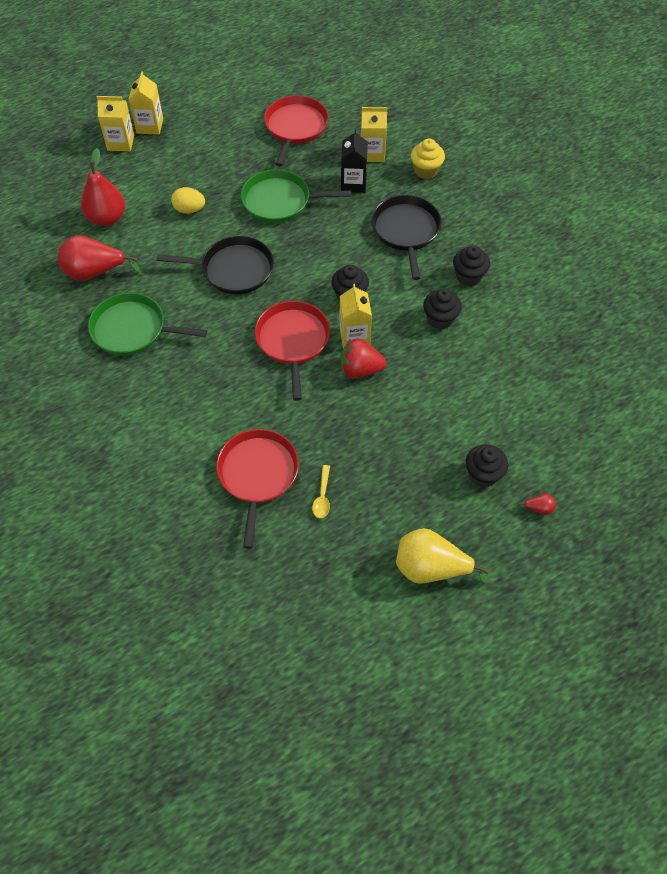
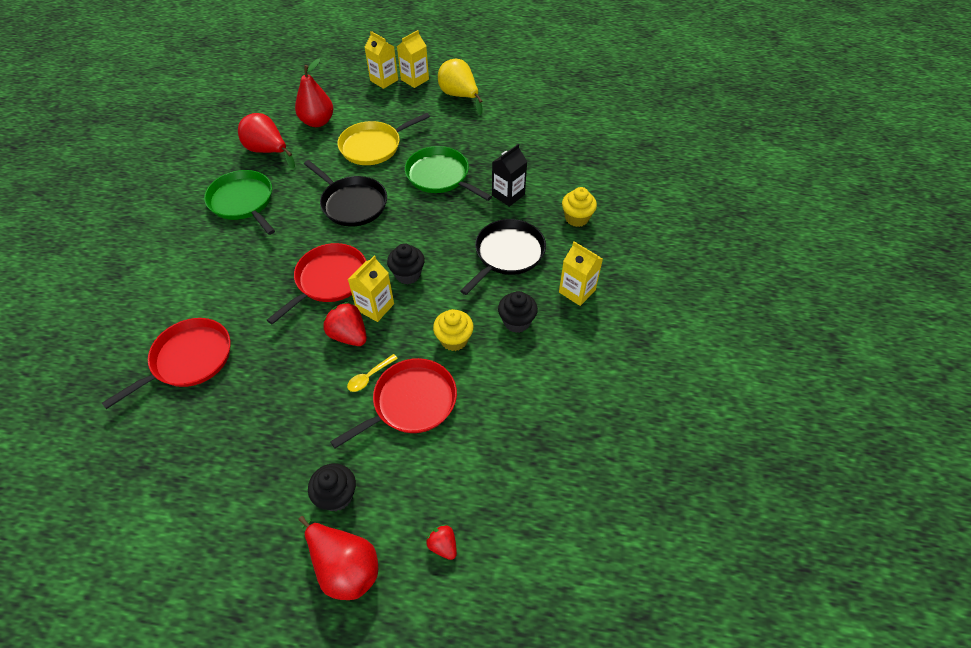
camera: 40 degrees right, 5 degrees down
yellow egg [171,187,205,214] -> yellow pan [338,113,430,165]
red pan [264,95,329,166] -> red pan moved to [330,358,457,448]
yellow spoon [312,465,330,518] -> yellow spoon moved to [347,354,398,392]
yellow carton [361,107,387,162] -> yellow carton moved to [559,241,603,306]
yellow pear [396,528,489,584] -> yellow pear moved to [438,59,482,115]
black cupcake [423,288,462,330] -> yellow cupcake [433,309,474,351]
red pear [516,494,556,515] -> red pear [299,516,378,600], size x2.43
none -> red strawberry [426,524,457,560]

